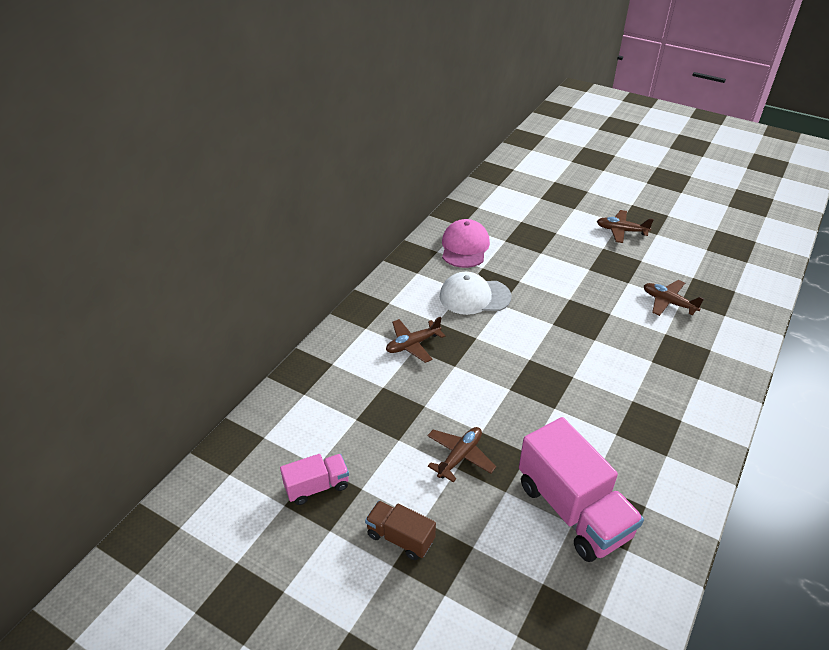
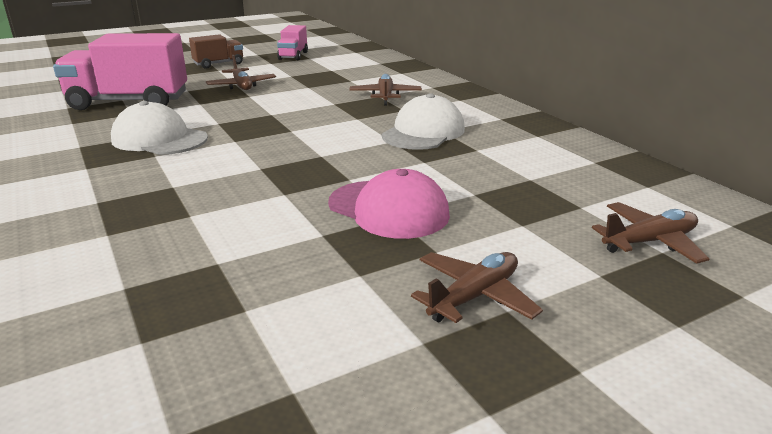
camera: 120 degrees right, 15 degrees down
pink cap [442,219,490,268] -> pink cap moved to [328,169,450,239]
brown plane [644,280,704,316] -> brown plane moved to [592,202,710,264]
none -> white cap [111,101,208,155]

